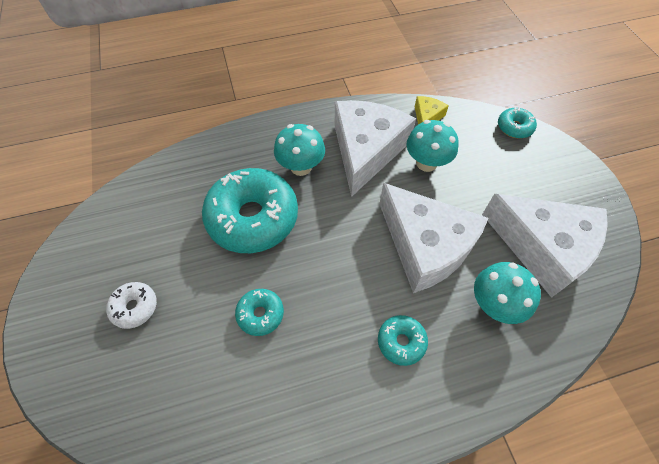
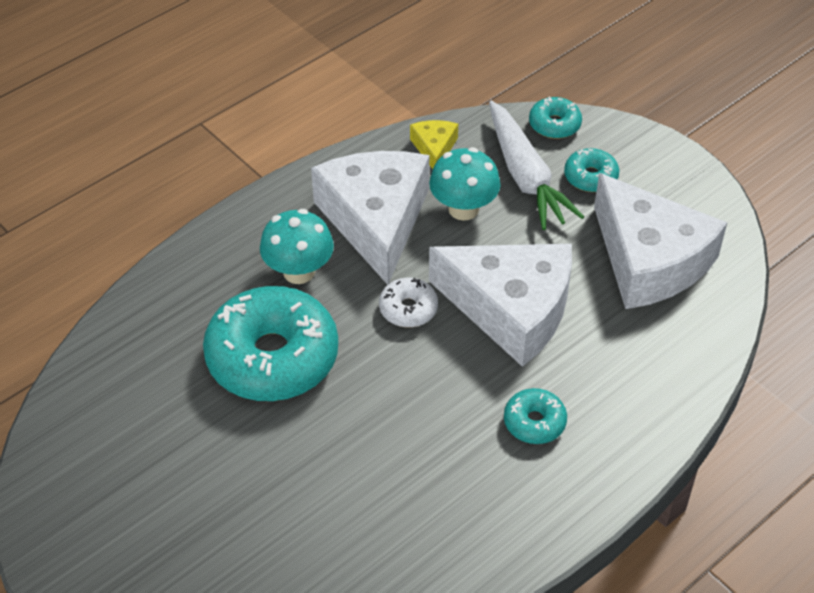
camera: 25 degrees left, 10 degrees down
white donut [106,282,157,329] -> white donut moved to [379,278,438,327]
turquoise donut [235,289,284,336] -> turquoise donut moved to [564,148,619,192]
turquoise mushroom [474,262,541,324] -> none
white cheese [482,194,608,298] -> white cheese turned 45 degrees clockwise [594,173,727,309]
none -> white carrot [489,101,584,230]

